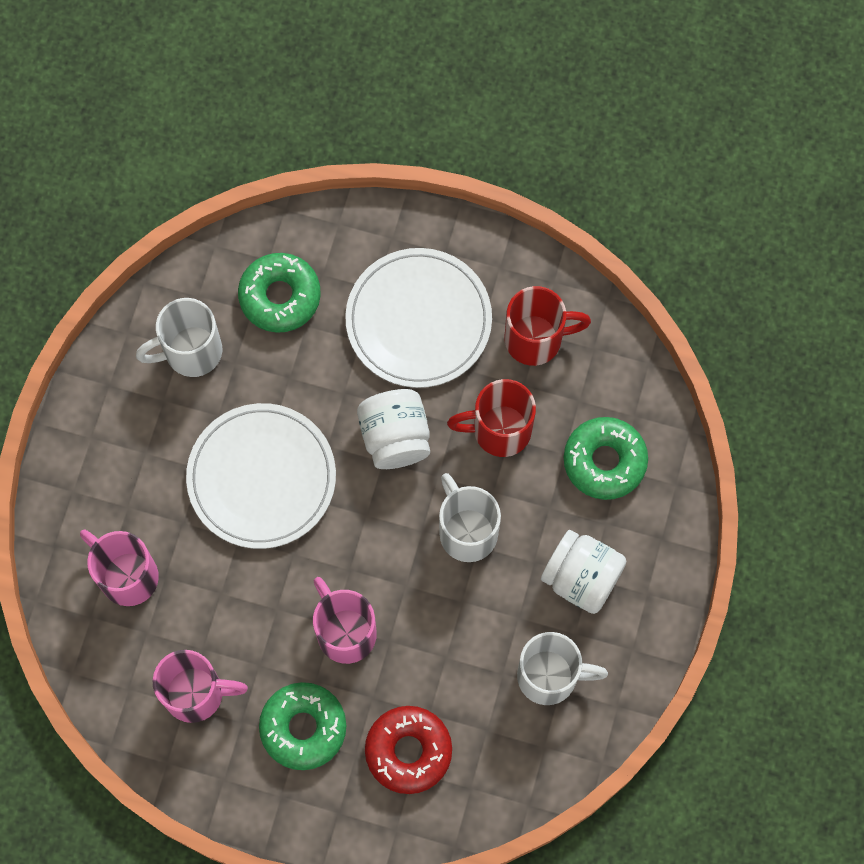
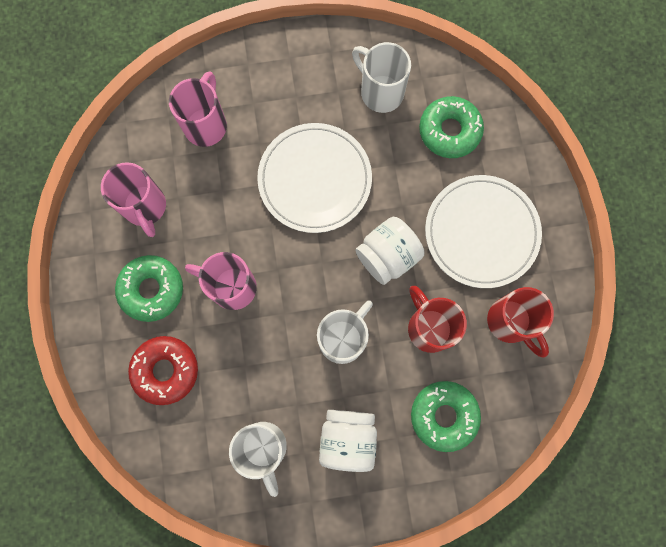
camera: 65 degrees right, 5 degrees up
pink mug [313,577,377,664] -> pink mug turned 105 degrees counterclockwise [185,252,257,310]

